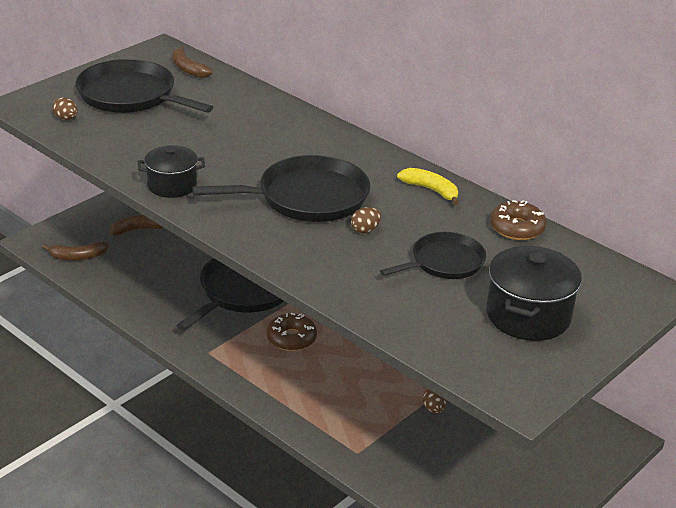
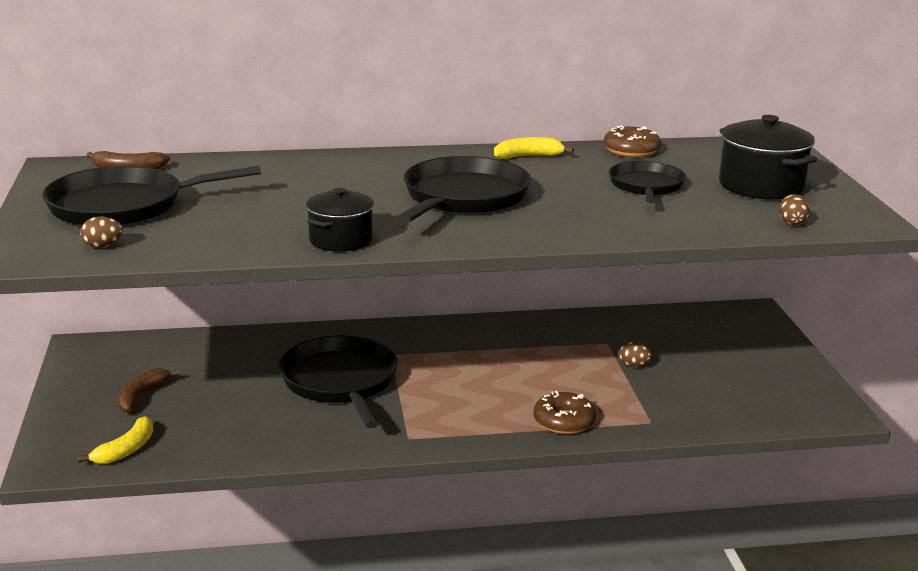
camera: 50 degrees left, 10 degrees down
brown banana [42,241,109,261] -> yellow banana [78,416,153,464]
brown donut [267,313,317,351] -> brown donut moved to [533,391,596,434]
brown egg [351,207,381,233] -> brown egg moved to [779,194,810,225]

